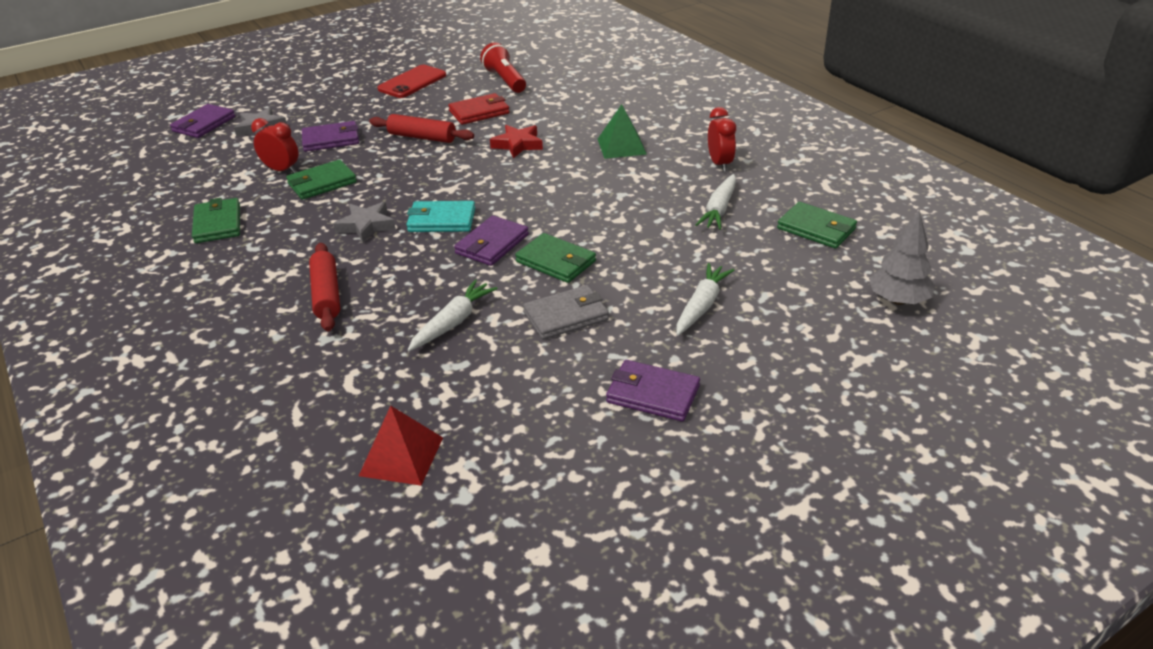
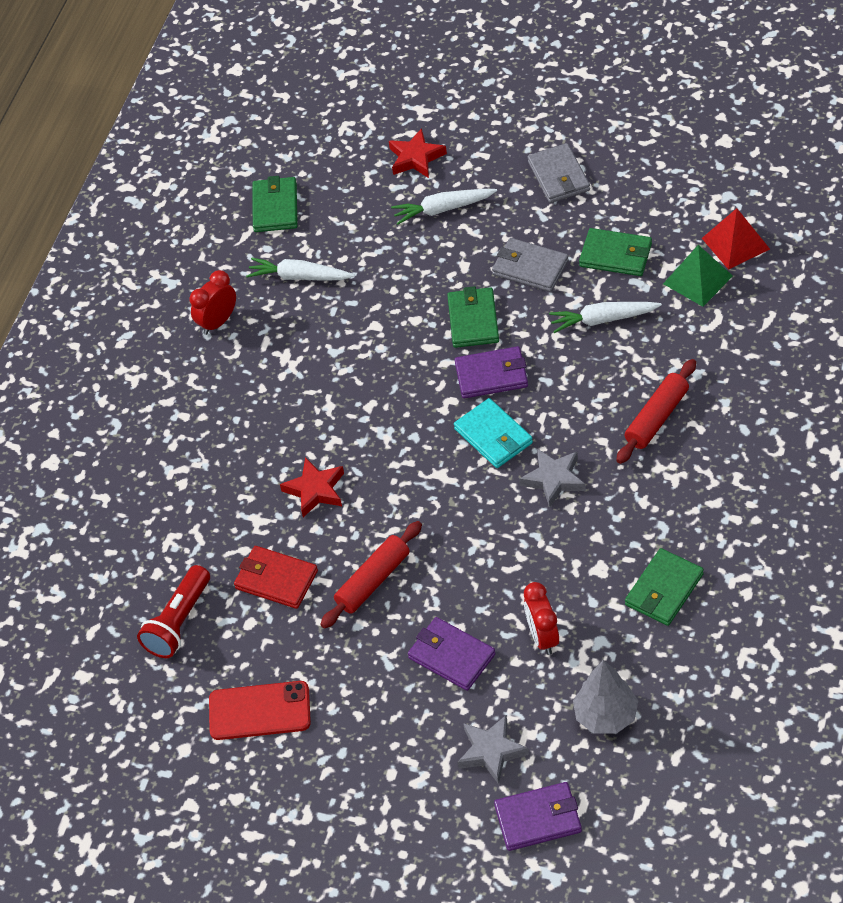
camera: 125 degrees left, 15 degrees up
green wallet [286,159,357,200] -> green wallet moved to [579,228,652,276]
red rolling pin [369,114,474,143] -> red rolling pin turned 60 degrees clockwise [320,521,422,628]
green pyramid [598,104,647,159] -> green pyramid moved to [663,245,733,307]
purple wallet [606,360,700,422] -> grey wallet [528,143,590,203]
white carrot [695,174,736,230] -> white carrot turned 150 degrees counterclockwise [246,258,354,281]
grey tree [869,210,935,305] -> grey tree moved to [573,660,638,734]
none -> red star [389,128,447,178]

